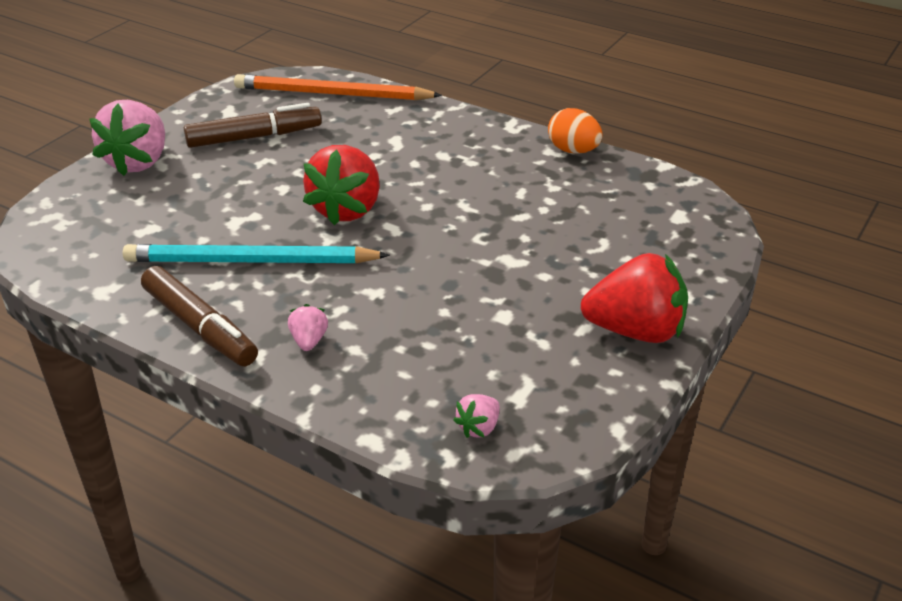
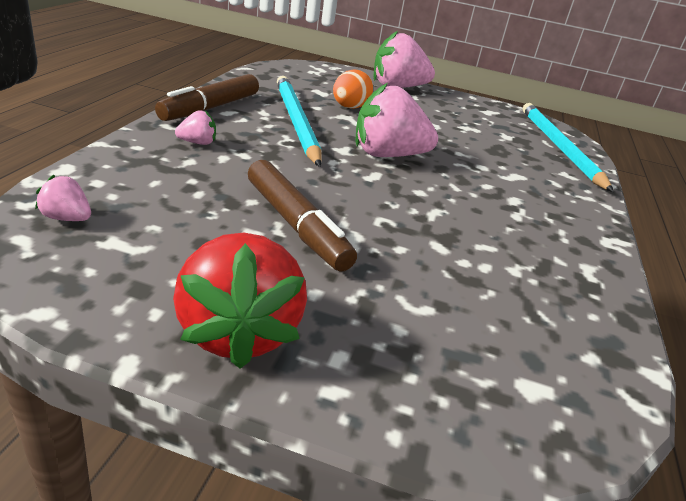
camera: 70 degrees right, 5 degrees down
brown marker [184,103,322,148] -> brown marker moved to [248,160,357,272]
orange pencil [234,74,442,100] -> turquoise pencil [522,103,614,192]
red strawberry [303,145,380,226] -> pink strawberry [355,83,438,157]
orange egg [548,108,603,154] -> orange egg moved to [333,69,373,109]

